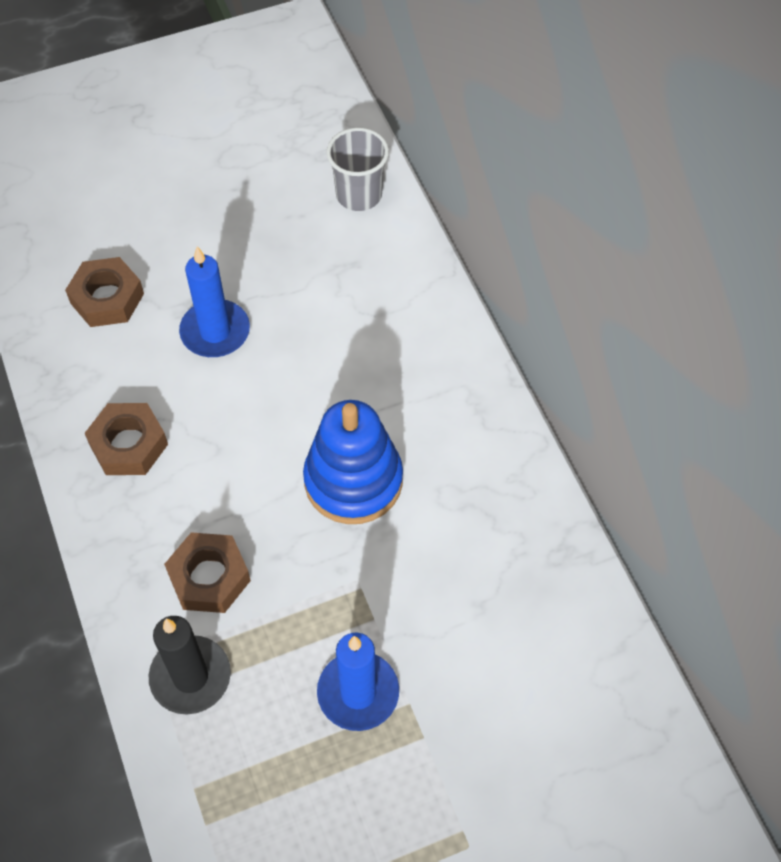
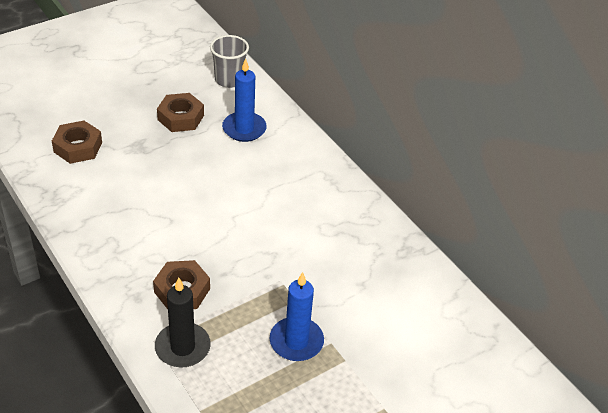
camera: 15 degrees left, 15 degrees down
brown nut [84,403,168,475] -> brown nut moved to [157,93,204,132]
blue candle [179,246,250,357] -> blue candle moved to [222,58,267,142]
blue stacking toy [303,400,403,524] -> none

